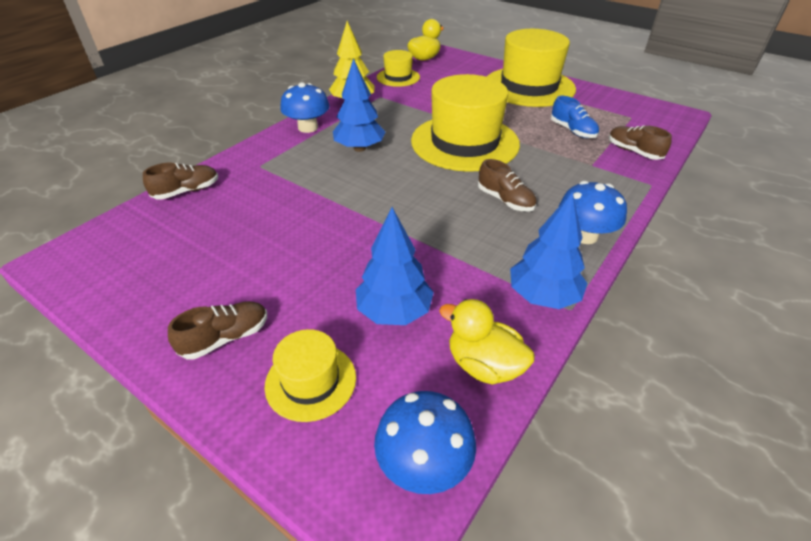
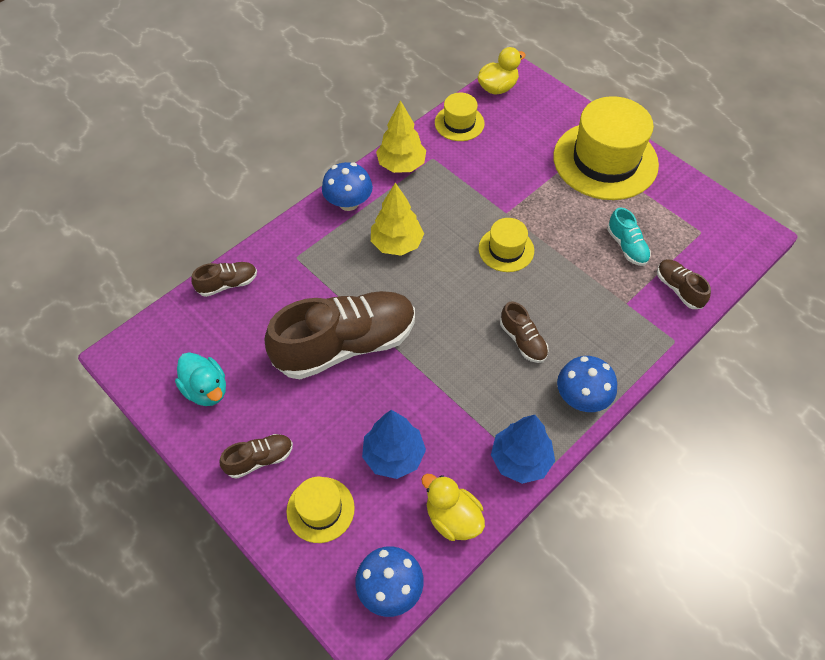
camera: 10 degrees right, 15 degrees up
blue tree [333,58,386,152] -> yellow tree [371,183,424,256]
yellow hat [411,74,520,172] -> yellow hat [478,218,534,272], size x0.50
blue shoe [551,96,599,138] -> turquoise shoe [607,207,651,266]
none -> turquoise duck [175,352,226,406]
none -> brown shoe [265,291,415,380]

